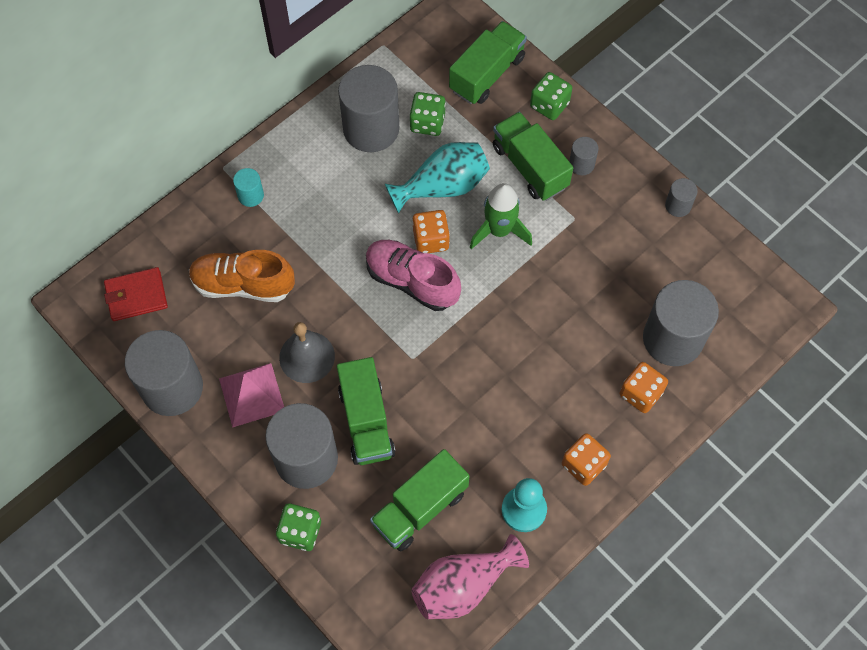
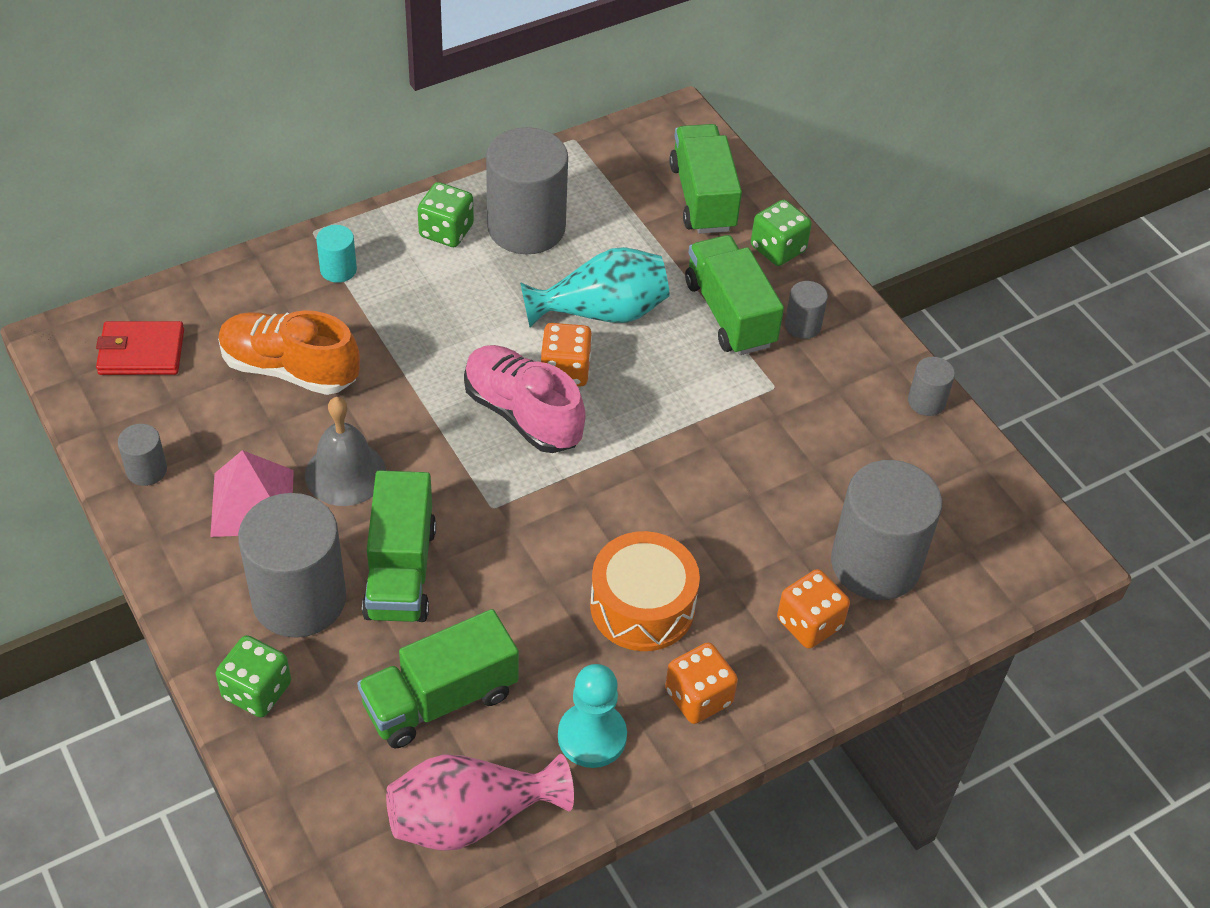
camera: 10 degrees right, 15 degrees down
grey cylinder [125,330,203,416] -> grey cylinder [118,424,167,486], size x0.45
green dice [409,92,446,136] -> green dice moved to [417,182,474,247]
green truck [449,21,527,104] -> green truck turned 60 degrees counterclockwise [669,124,742,234]
green rocket [470,183,532,249] -> none
none -> orange drum [590,531,700,651]

